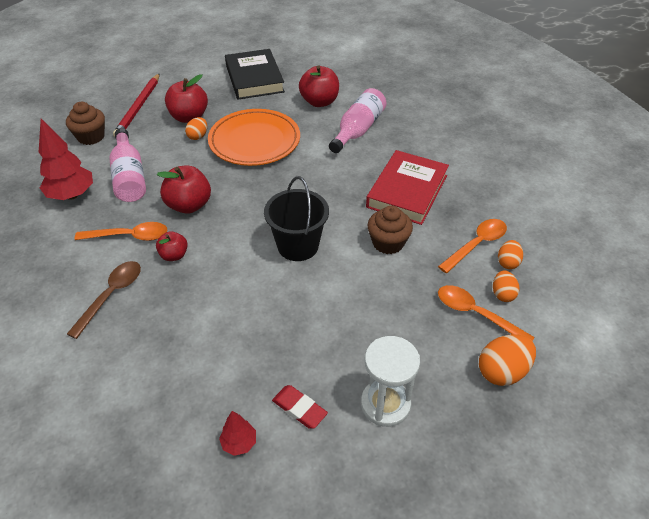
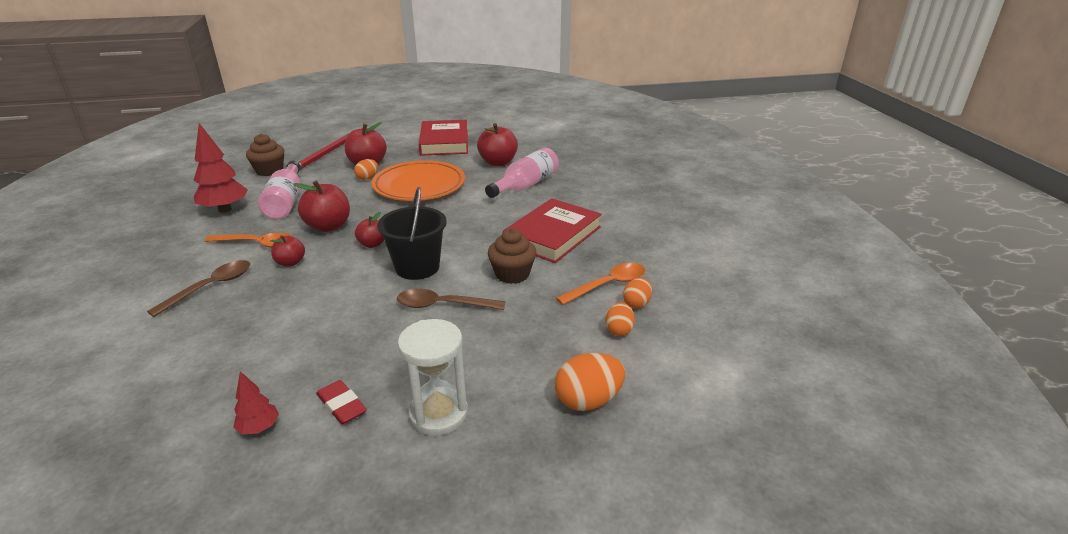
camera: 10 degrees right, 15 degrees down
black book [225,49,285,100] -> red book [419,120,468,156]
orange spoon [438,285,535,341] -> none
none -> red apple [355,212,384,248]
none -> brown spoon [397,289,505,310]

